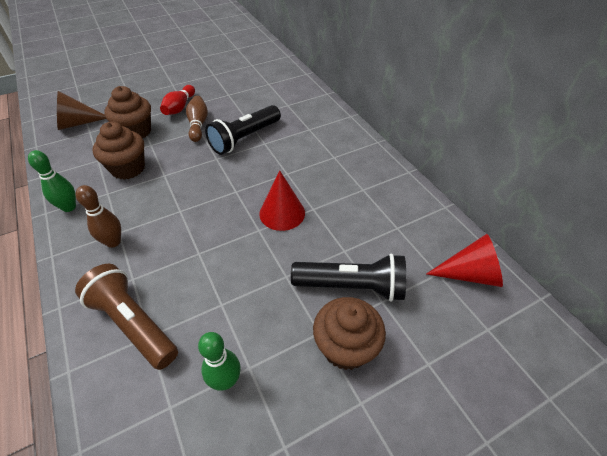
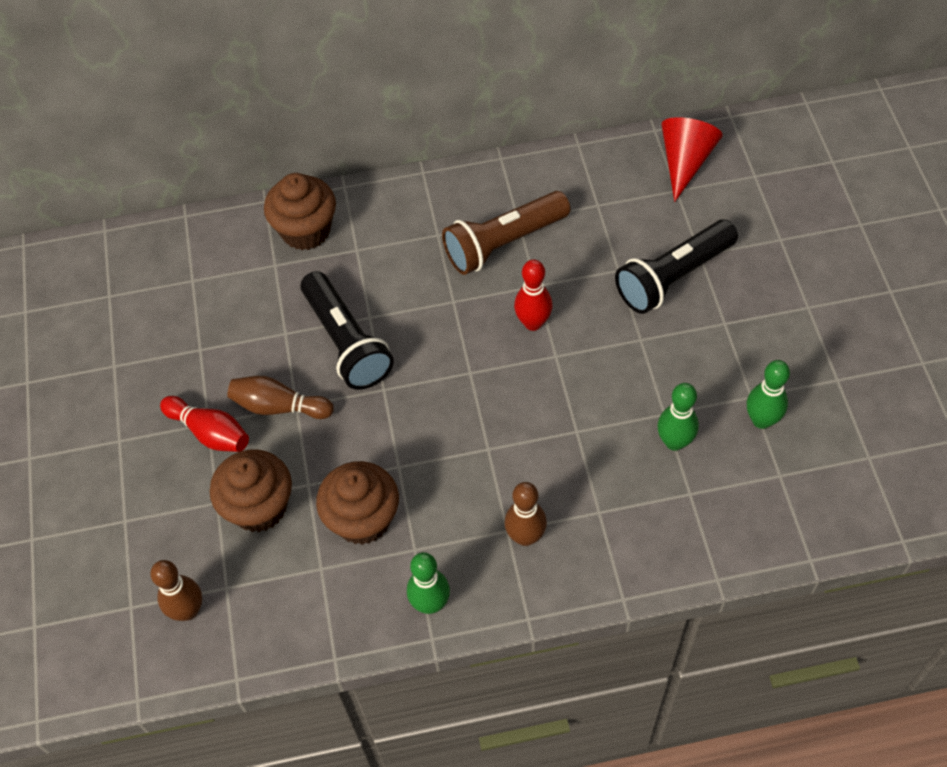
camera: 70 degrees left, 10 degrees up
brown cone [57,91,106,130] -> brown bowling pin [150,560,202,621]
brown flashlight [75,264,178,370] -> brown flashlight moved to [442,191,570,275]
red cone [259,171,305,231] -> red bowling pin [514,259,553,331]
black flashlight [291,253,406,301] -> black flashlight turned 150 degrees counterclockwise [615,219,738,314]
brown cupcake [313,297,386,370] -> brown cupcake moved to [264,173,336,250]
none -> green bowling pin [657,383,699,451]

